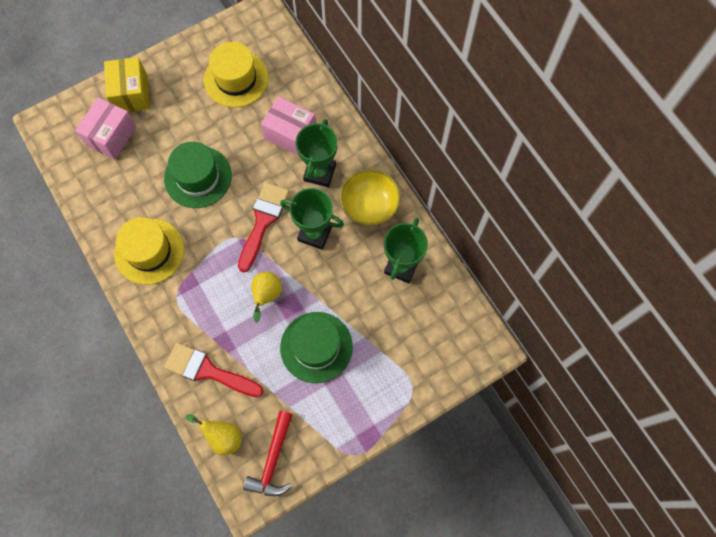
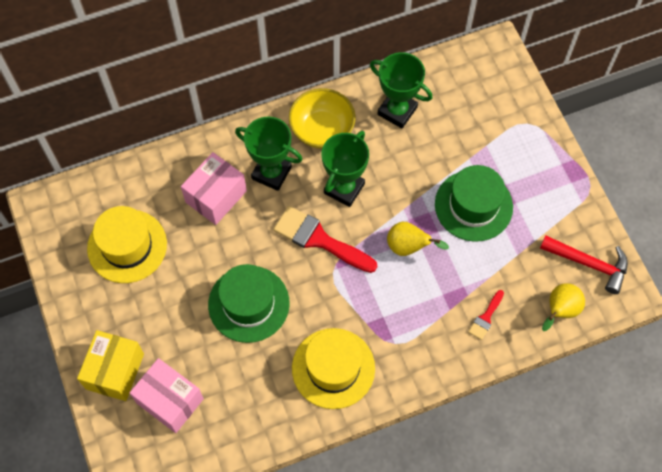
camera: 80 degrees left, 5 degrees down
yellow box [104,57,150,112] -> yellow box turned 75 degrees counterclockwise [77,330,144,401]
red brush [164,343,264,397] -> red brush [468,290,504,340], size x0.50

